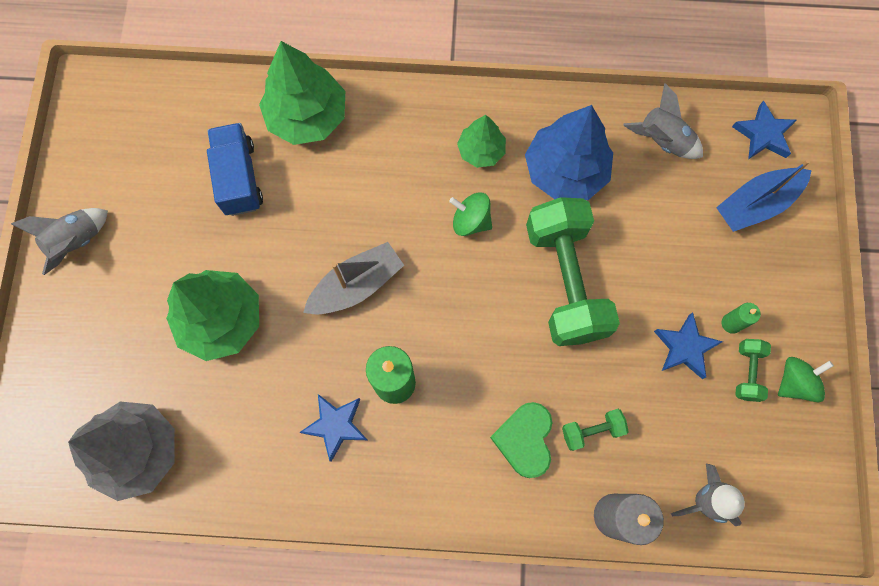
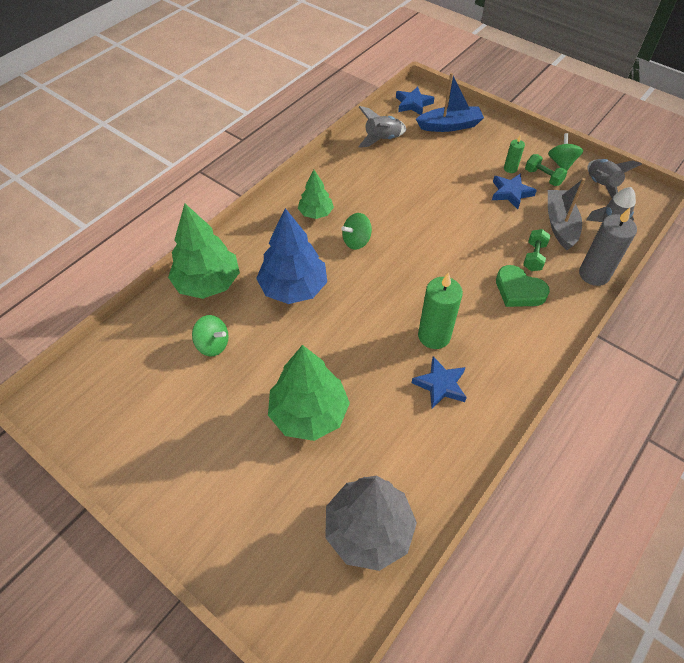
camera: 55 degrees left, 20 degrees down
grey rocket [11,208,108,275] -> grey rocket moved to [587,159,642,198]
blue truck [207,123,263,216] -> green spinning top [192,315,229,356]
grey boat [303,242,404,315] -> grey boat moved to [548,178,586,250]
blue tree [525,105,613,200] -> blue tree moved to [256,208,327,304]
green dumbbell [526,197,620,346] -> none
blue boat [716,159,812,232] -> blue boat turned 105 degrees counterclockwise [416,73,484,132]

